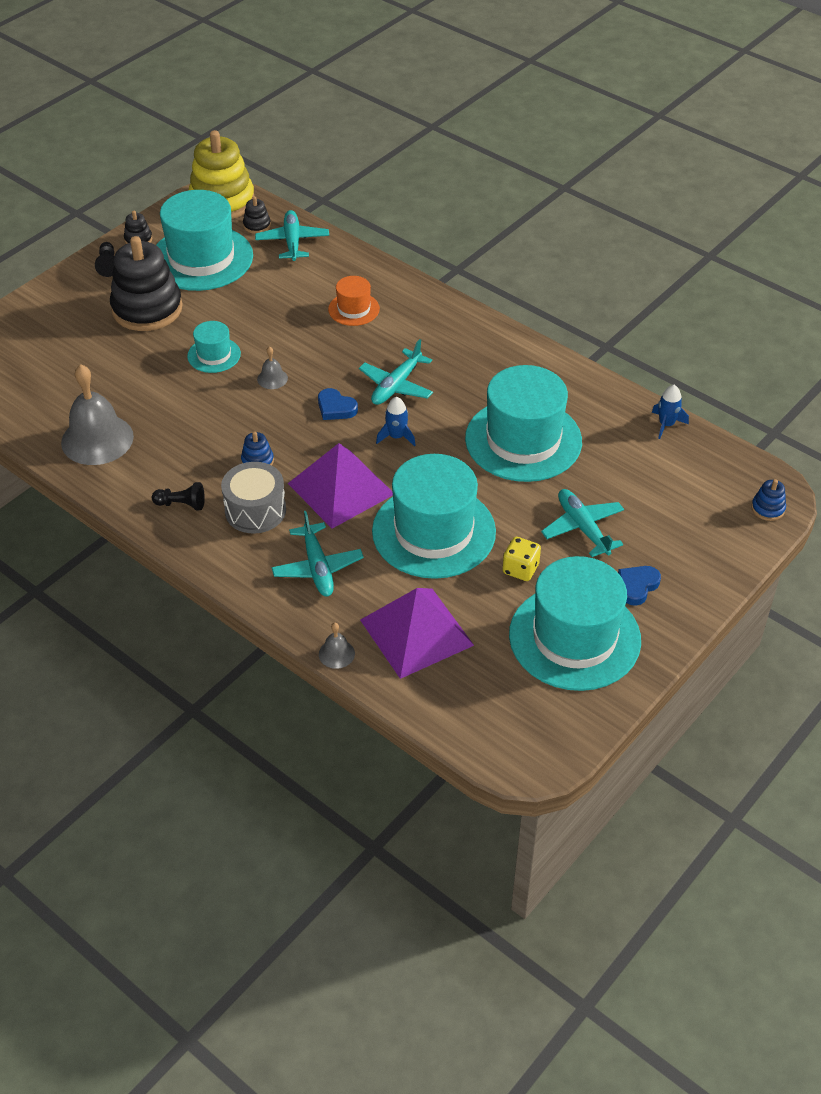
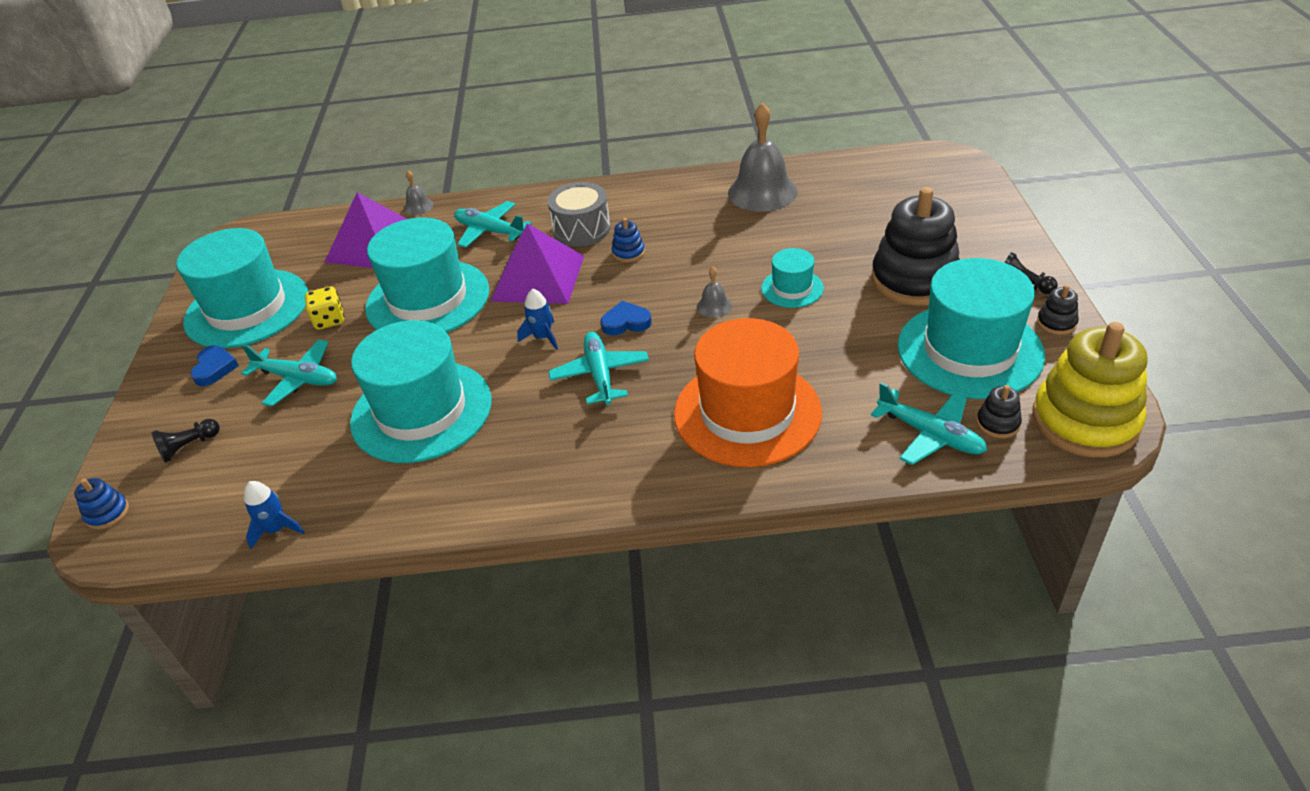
camera: 140 degrees right, 5 degrees down
black pawn [152,482,205,510] -> black pawn moved to [151,419,220,463]
orange hat [328,276,380,326] -> orange hat [674,318,822,467], size x2.08

